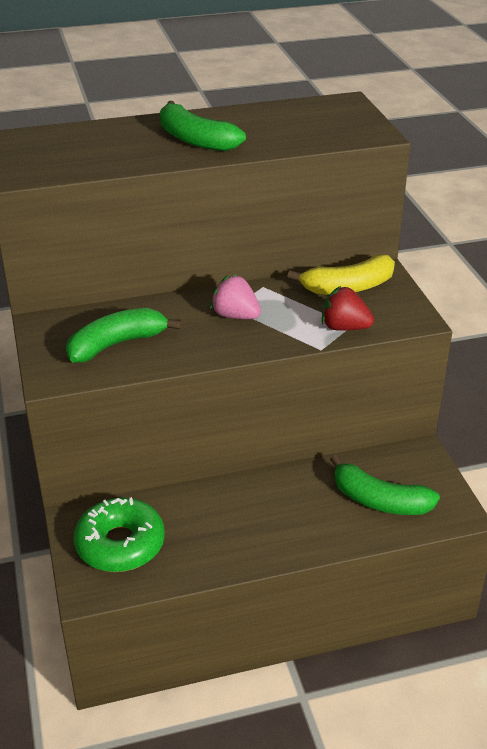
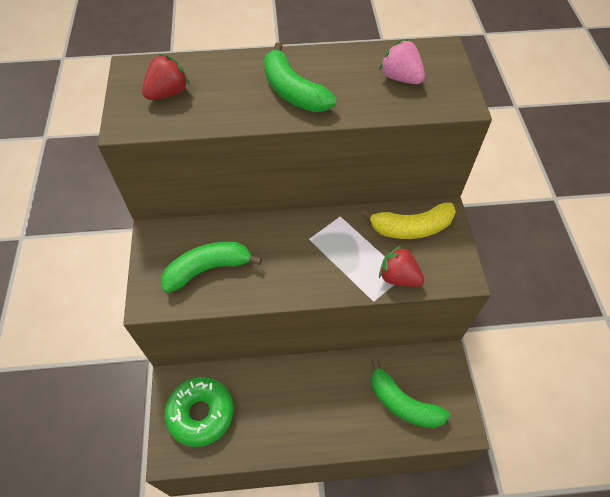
camera: 10 degrees right, 20 degrees up
pink strawberry [210,275,261,319] -> pink strawberry moved to [379,39,425,84]
none -> red strawberry [142,54,190,100]

